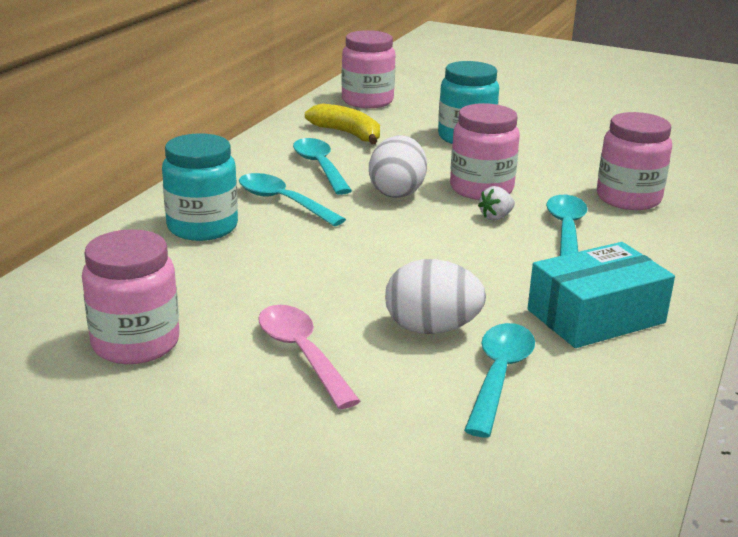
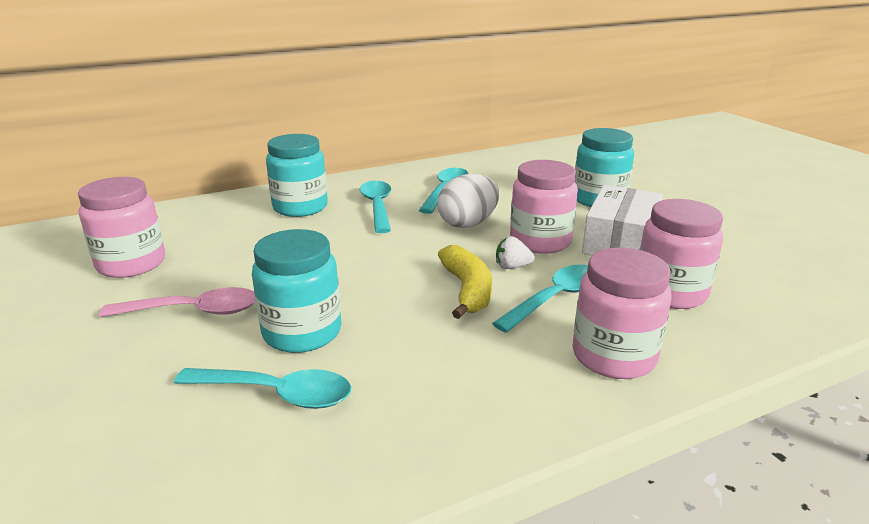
camera: 40 degrees right, 0 degrees up
pink spoon [258,305,360,409] -> pink spoon turned 75 degrees clockwise [99,287,255,317]
yellow banana [305,104,380,144] -> yellow banana moved to [438,245,492,319]
pink jar [341,30,395,108] -> pink jar moved to [572,248,672,379]
white egg [385,259,486,334] -> turquoise jar [252,229,342,353]
turquoise spoon [464,323,535,438] -> turquoise spoon turned 45 degrees clockwise [174,368,352,409]
turquoise box [527,242,675,348] -> none
none -> white box [582,185,663,256]

